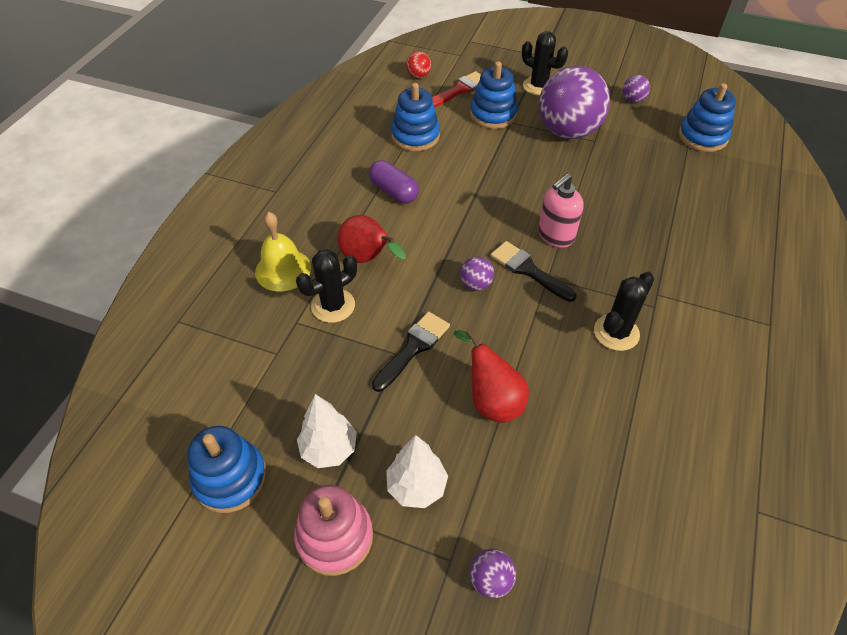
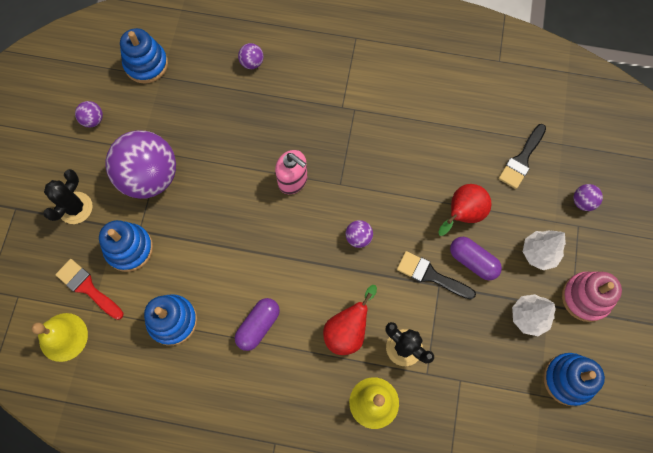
camera: 100 degrees left, 20 degrees up
red ball [406,51,431,78] -> yellow bell [31,313,88,362]
black brush [490,241,577,302] -> black brush moved to [498,124,546,189]
black cactus [594,272,654,351] -> none
none -> purple ball [238,43,264,69]
none -> purple capsule [450,237,502,280]

